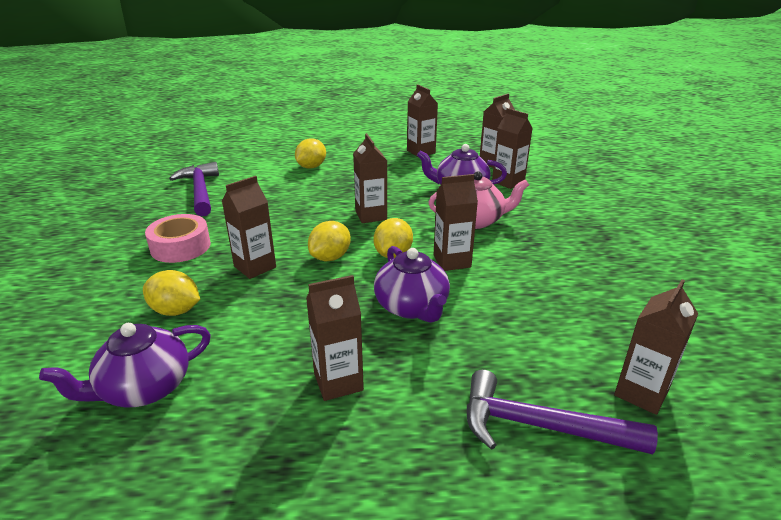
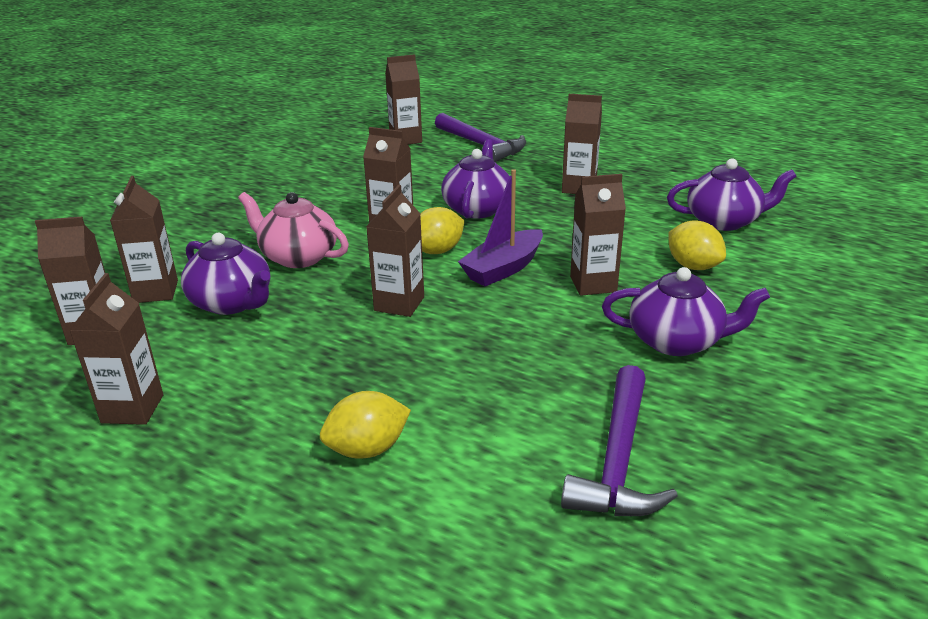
camera: 145 degrees left, 0 degrees up
pink tape [145,214,211,263] -> purple teapot [602,267,770,356]
yellow lemon [308,221,351,261] -> purple boat [458,169,543,286]

